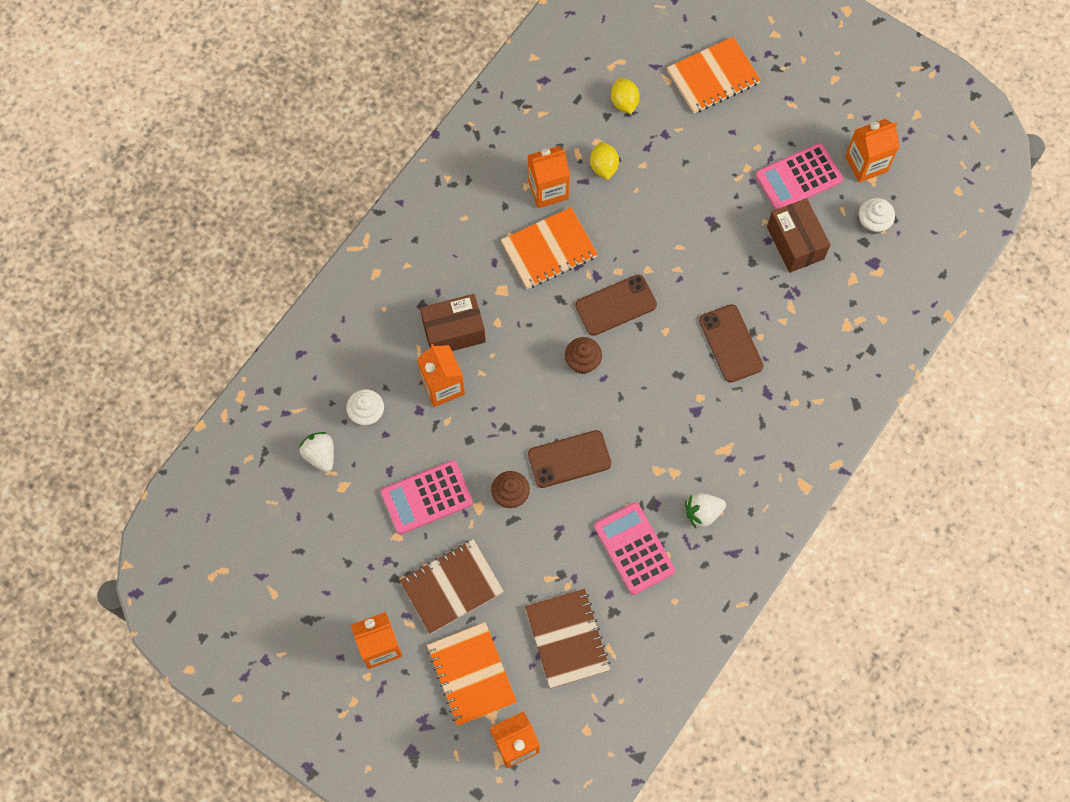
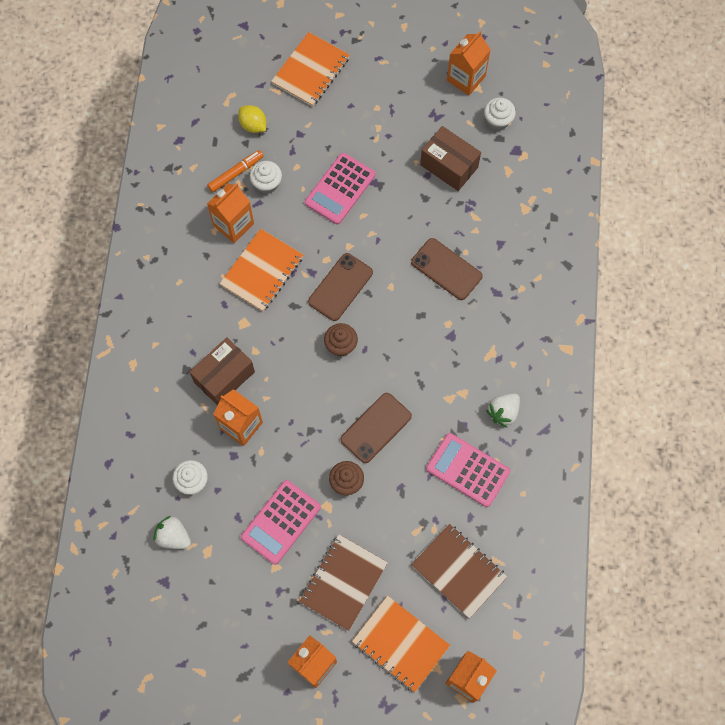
camera: 30 degrees left, 0 degrees up
yellow lemon [590,142,619,180] -> white cupcake [250,161,282,194]
pink calculator [756,143,843,210] -> pink calculator moved to [305,153,375,224]
none -> orange marker [207,150,264,192]

